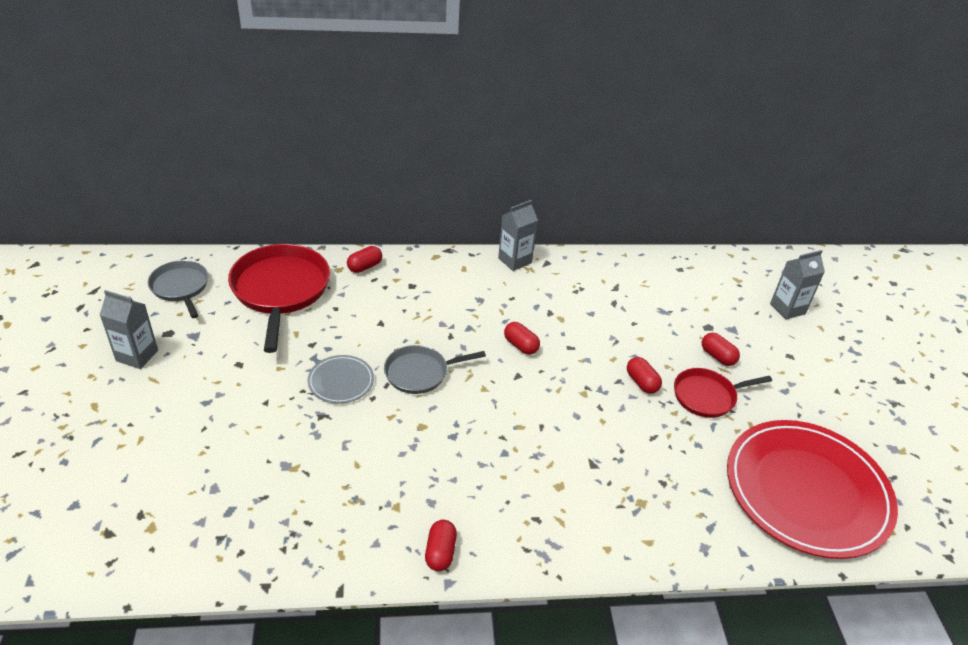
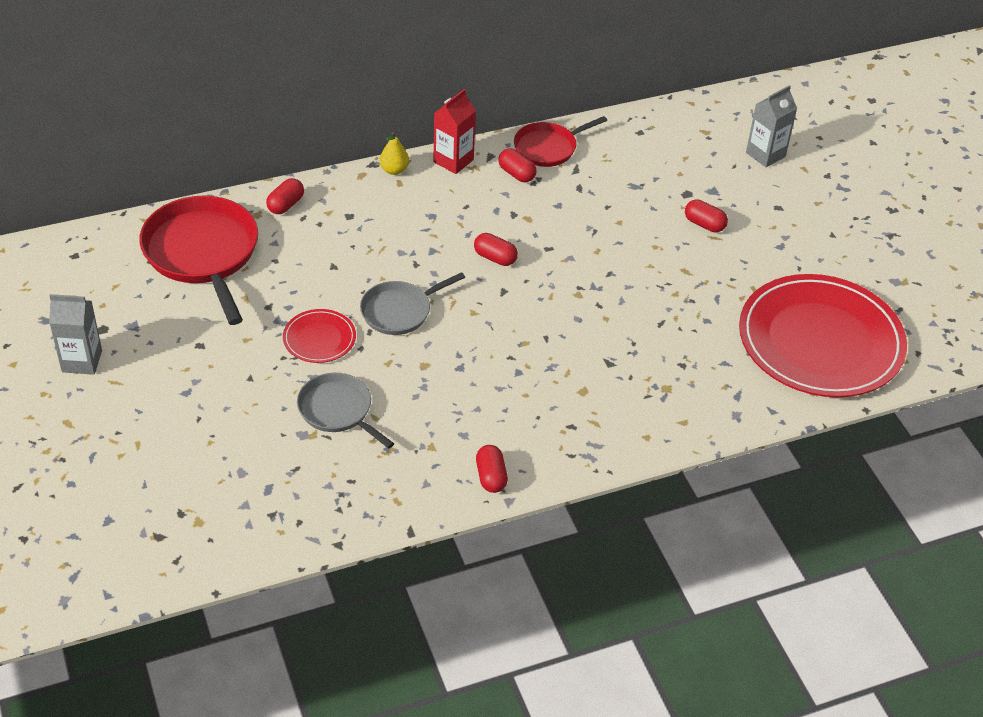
camera: 15 degrees left, 5 degrees up
grey pan [148,260,208,318] -> grey pan moved to [297,373,394,449]
grey plate [308,355,374,404] -> red plate [283,309,356,363]
grey carton [498,200,538,271] -> red carton [433,89,476,174]
red capsule [627,357,662,394] -> red capsule moved to [498,148,536,182]
red pan [674,368,772,418] -> red pan moved to [514,116,607,167]
none -> yellow pear [379,132,409,175]

